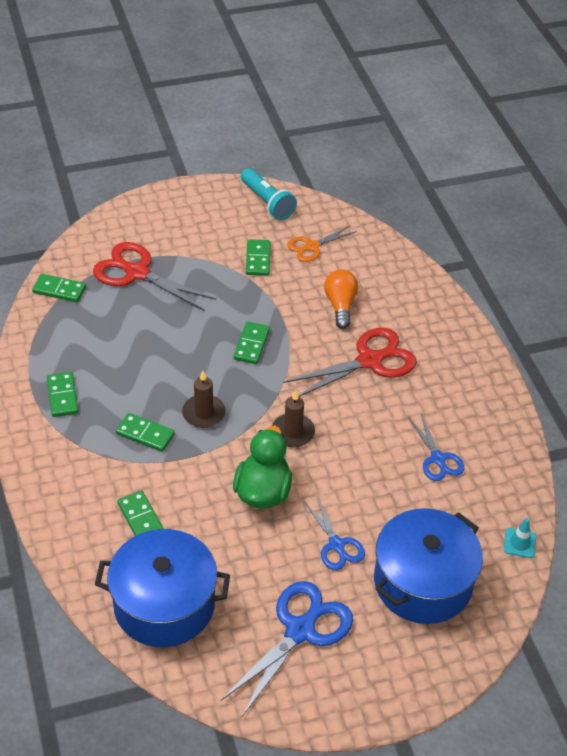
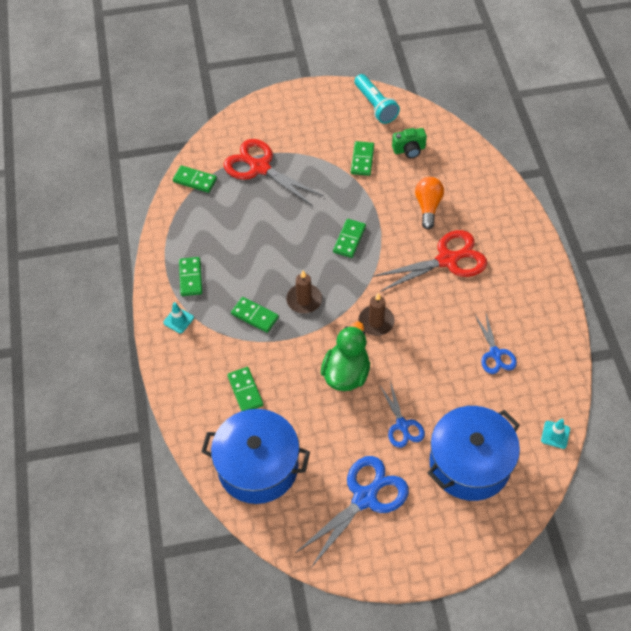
camera: 10 degrees right, 10 degrees up
orange scissors [287,226,357,262] -> green camera [392,128,427,158]
none -> turquoise traffic cone [163,302,194,333]

